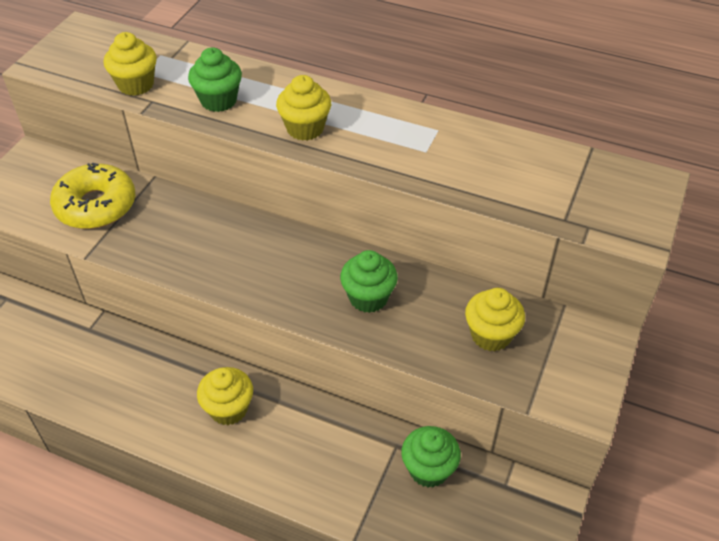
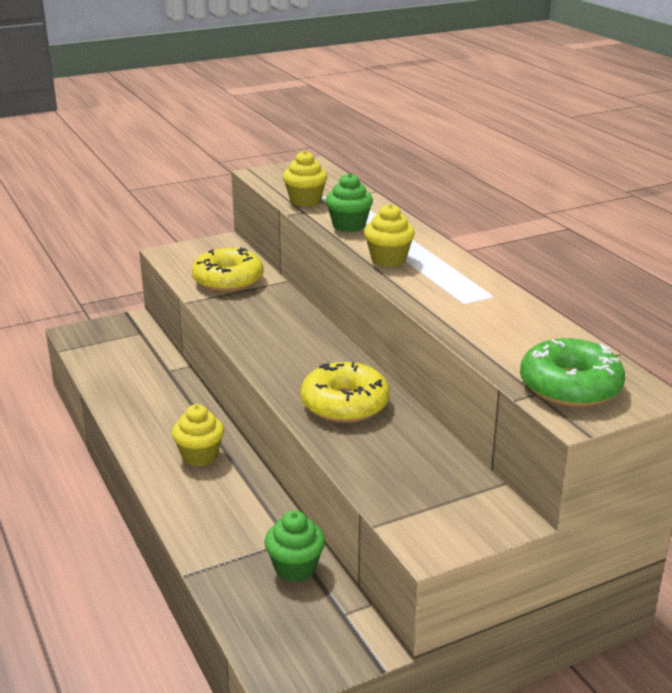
camera: 40 degrees right, 20 degrees down
green cupcake [340,250,398,313] -> yellow donut [301,362,390,423]
yellow cupcake [465,288,525,351] -> none
none -> green donut [520,338,625,407]

